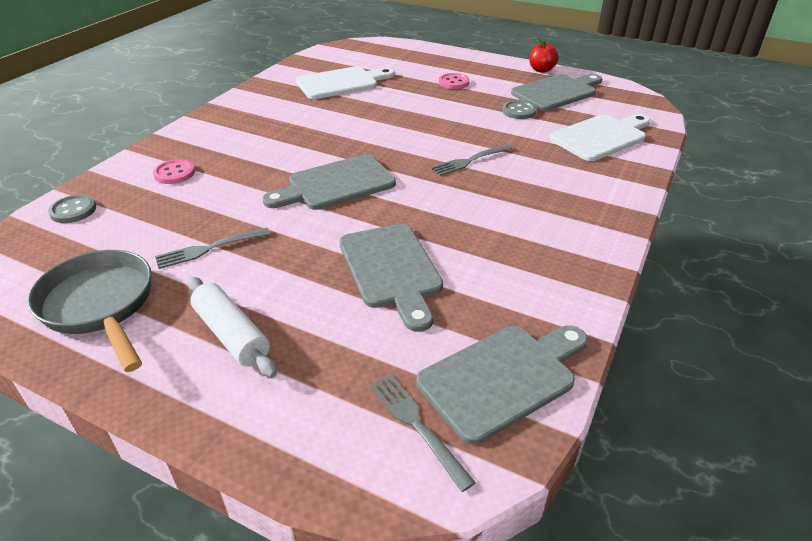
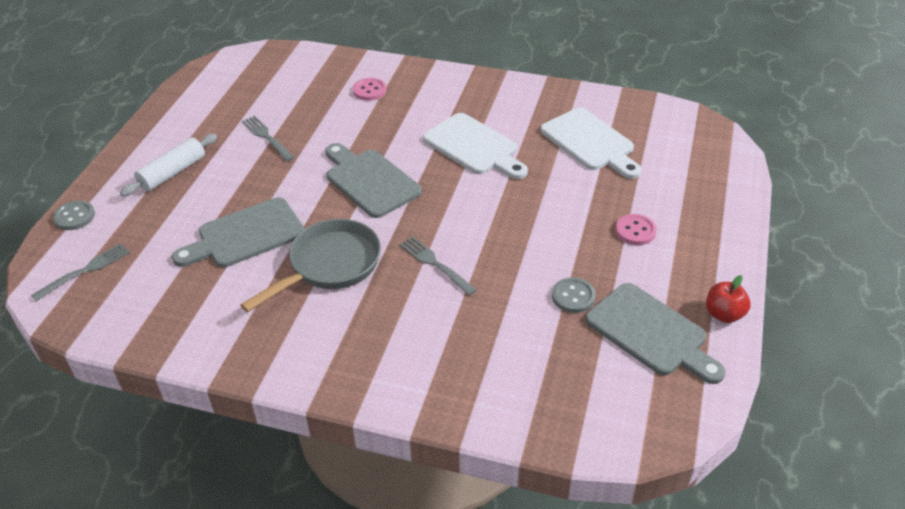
camera: 80 degrees right, 5 degrees up
grey pan [28,250,152,372] -> grey pan moved to [240,219,381,312]
grey button [48,194,96,223] -> grey button moved to [53,200,95,230]
grey cutting board [417,325,588,445] -> none
white cutting board [549,114,650,161] -> white cutting board moved to [423,113,528,179]

